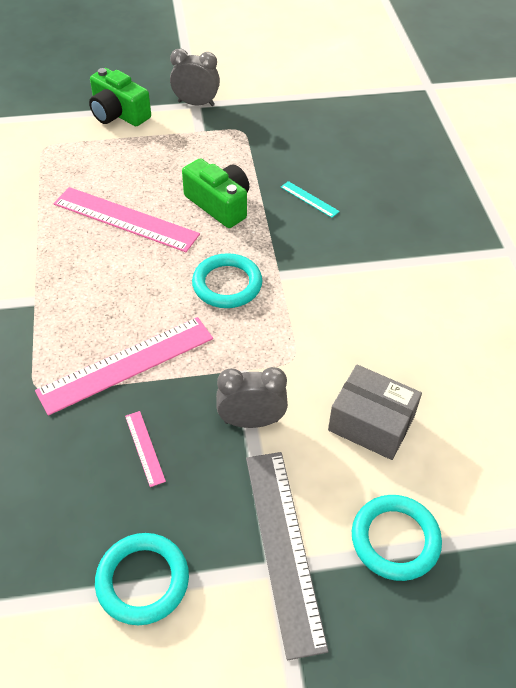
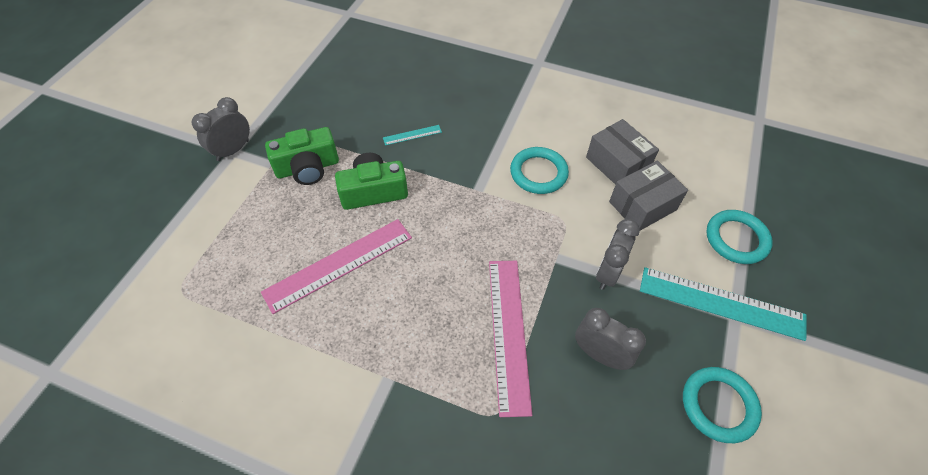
camera: 60 degrees left, 5 degrees up
green camera [89,68,151,126] -> green camera moved to [265,127,339,185]
pink ruler [125,411,166,487] -> grey clock [575,308,646,370]
turquoise ring [192,253,262,308] -> turquoise ring moved to [510,147,569,194]
grey ruler [246,452,329,660] -> turquoise ruler [640,267,806,341]
none -> grey box [586,119,659,185]

